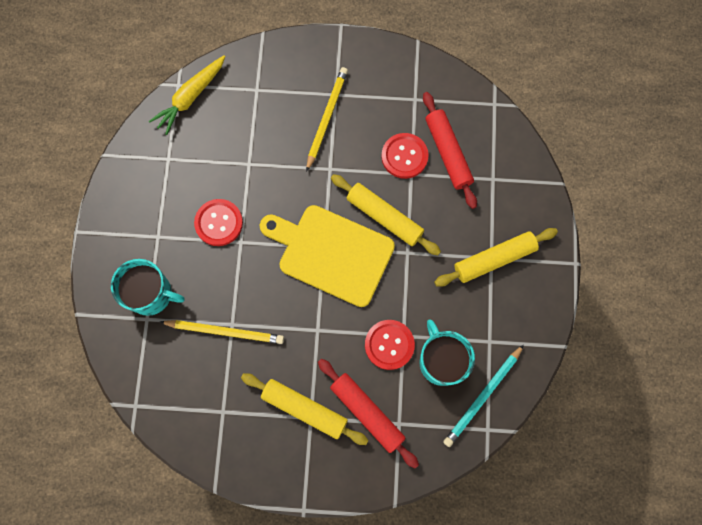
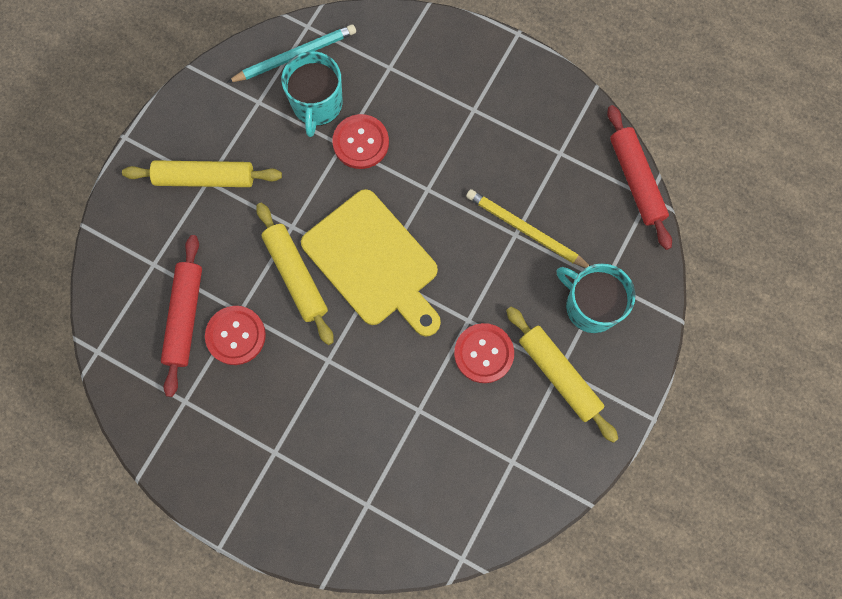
camera: 155 degrees left, 0 degrees up
yellow carrot [149,55,226,135] -> none
yellow rolling pin [241,373,369,445] -> yellow rolling pin moved to [506,307,618,443]
yellow pencil [306,67,348,172] -> none
red rolling pin [318,359,419,469] -> red rolling pin moved to [607,105,672,250]

